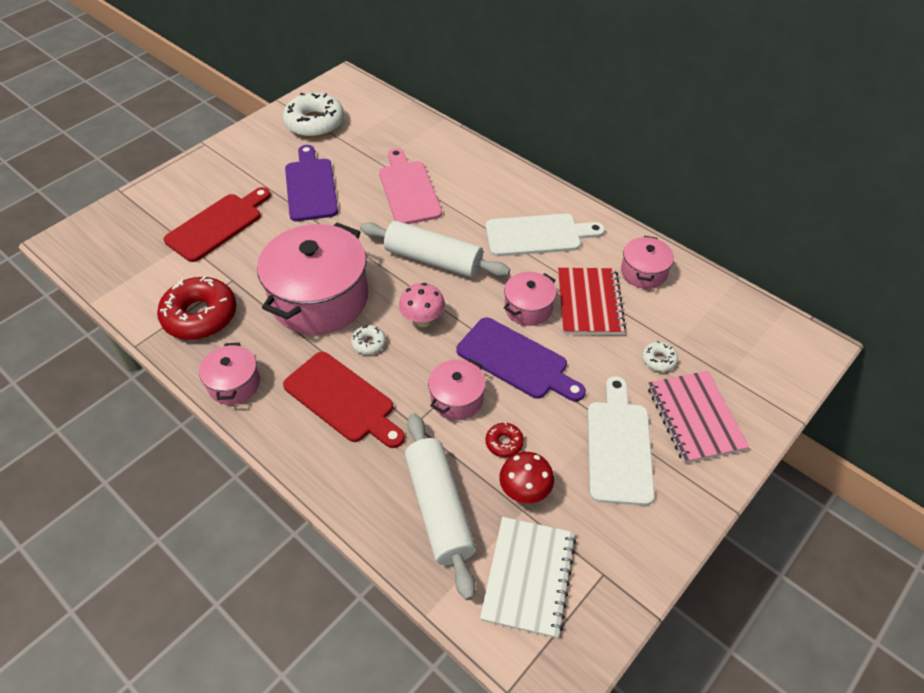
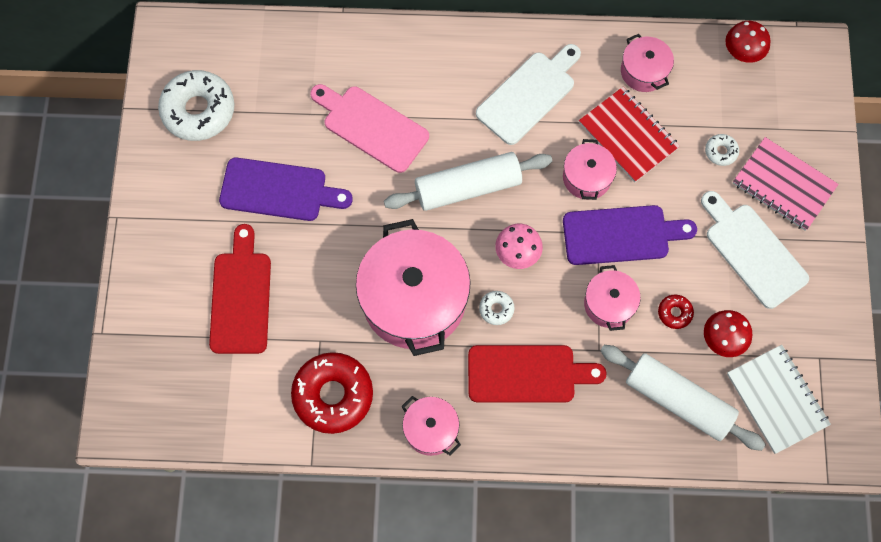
camera: 40 degrees left, 20 degrees up
purple cutting board [285,145,338,221] -> purple cutting board turned 150 degrees clockwise [219,158,353,221]
none -> red mushroom [726,21,771,63]

